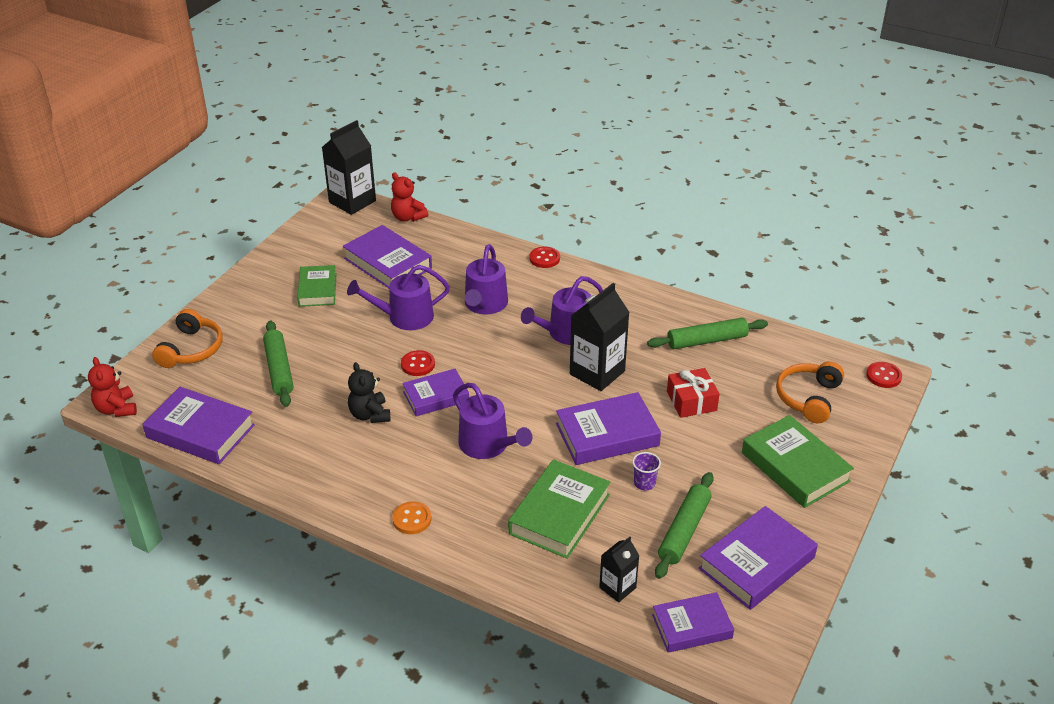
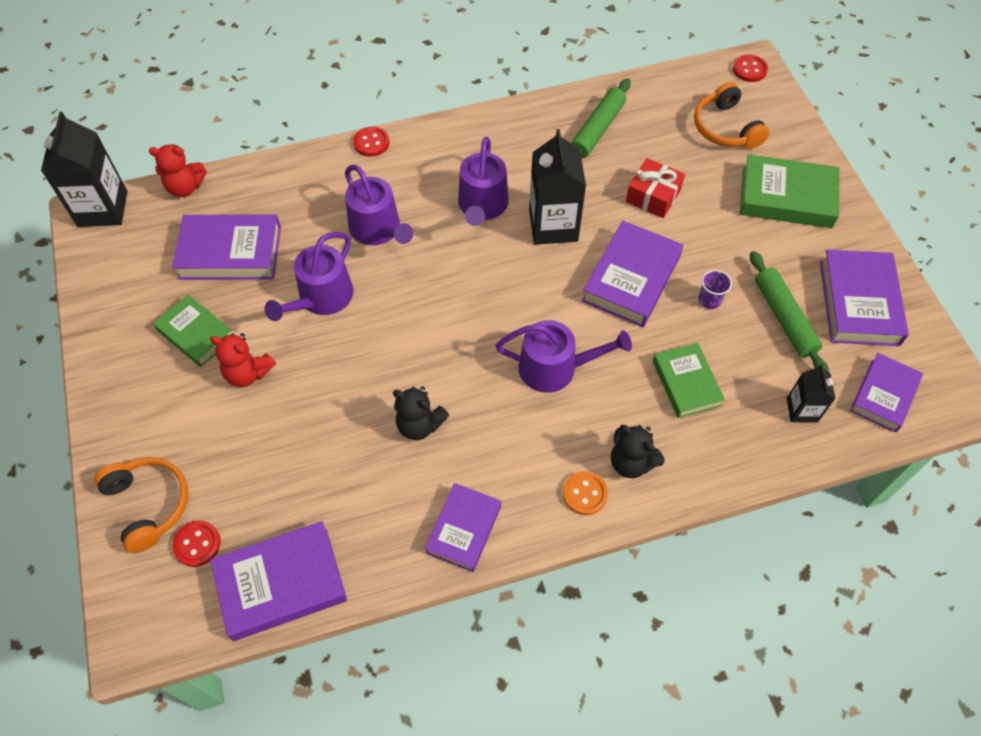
camera: 45 degrees left, 20 degrees up
red teddy bear [88,357,137,417] -> red teddy bear moved to [210,333,276,387]
green rolling pin [263,320,293,407] -> none
red button [401,350,435,376] -> red button moved to [172,520,220,567]
purple book [402,369,469,416] -> purple book moved to [425,483,501,572]
green book [508,459,610,559] -> green book [653,343,725,418], size x0.66
none -> black teddy bear [611,425,665,478]

